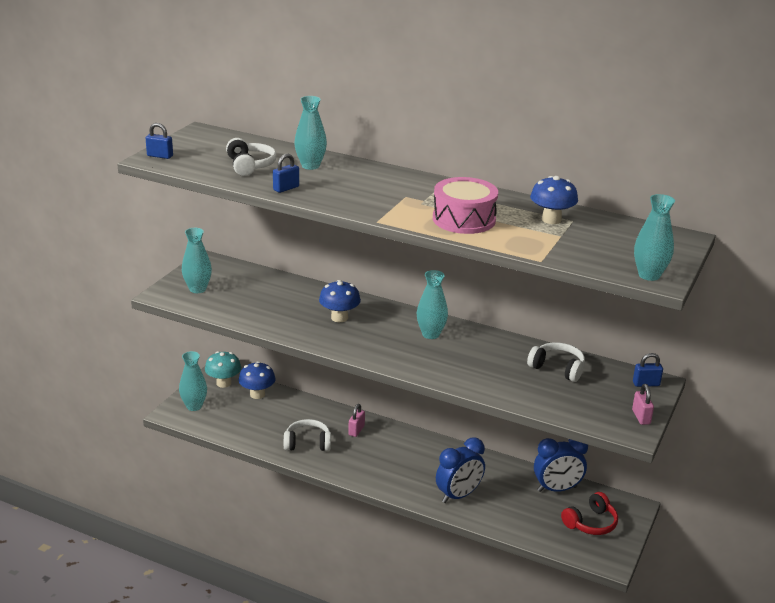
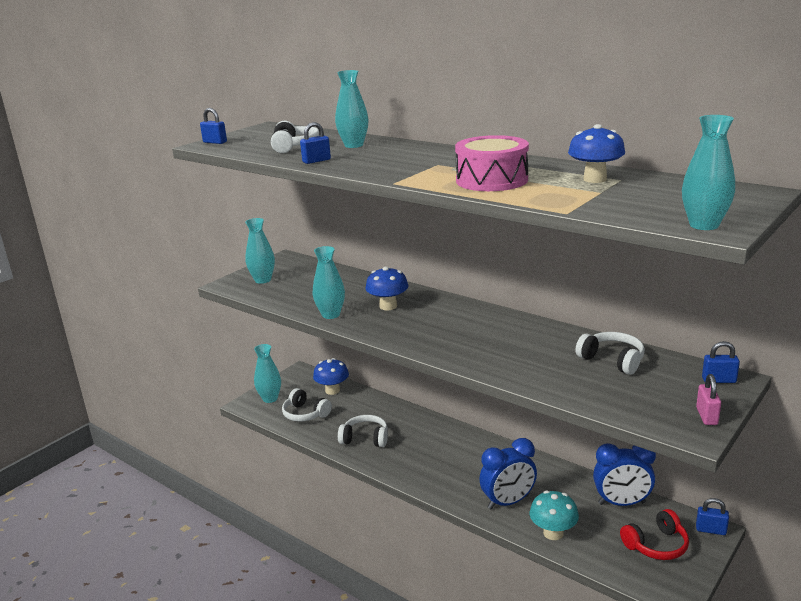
camera: 15 degrees right, 5 degrees down
turquoise mushroom [205,351,241,388] -> turquoise mushroom moved to [530,491,579,540]
pink padlock [348,404,365,437] -> none
turquoise vase [417,270,448,339] -> turquoise vase moved to [313,246,345,319]
none -> white headphones [282,388,332,422]
none -> blue padlock [696,498,729,535]

